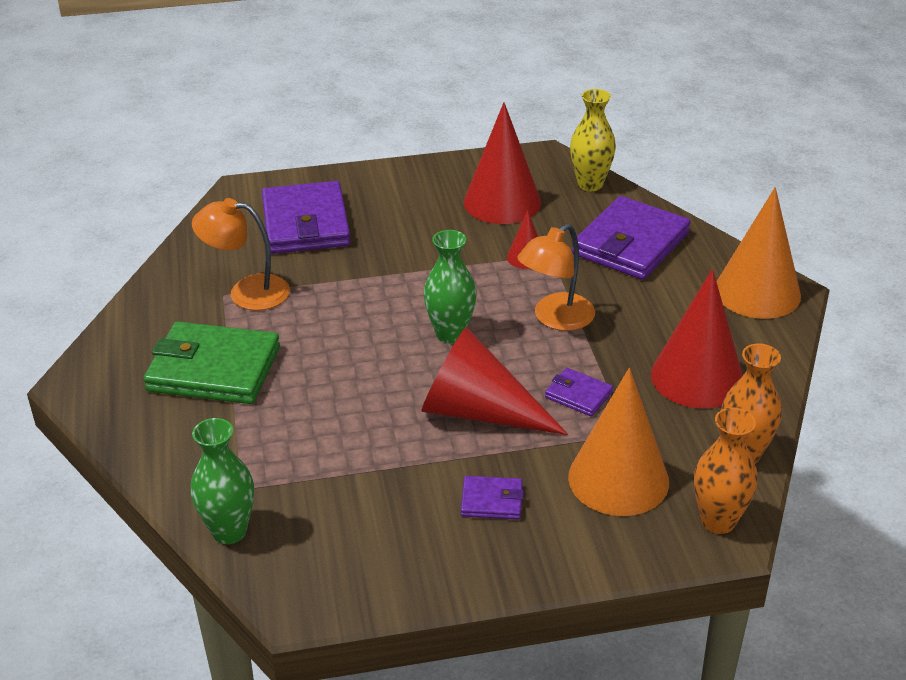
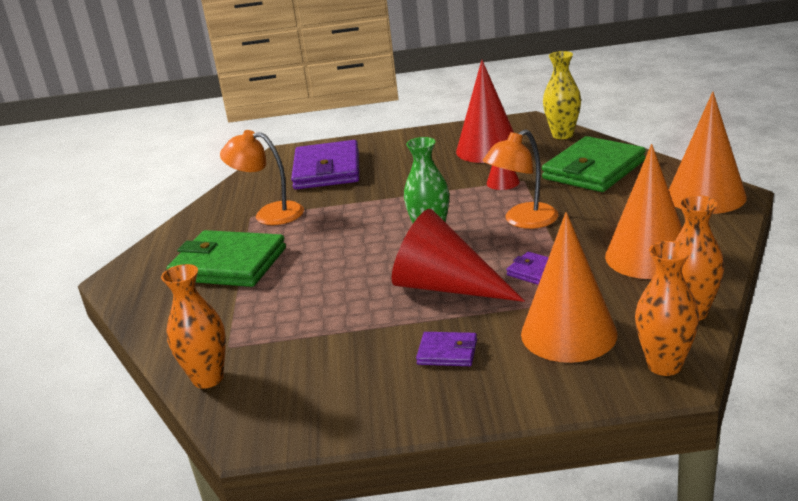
camera: 10 degrees right, 10 degrees down
green vase [190,418,254,544] -> orange vase [161,264,226,389]
purple wallet [572,196,691,280] -> green wallet [542,136,646,192]
red cone [651,269,743,409] -> orange cone [605,144,682,279]

